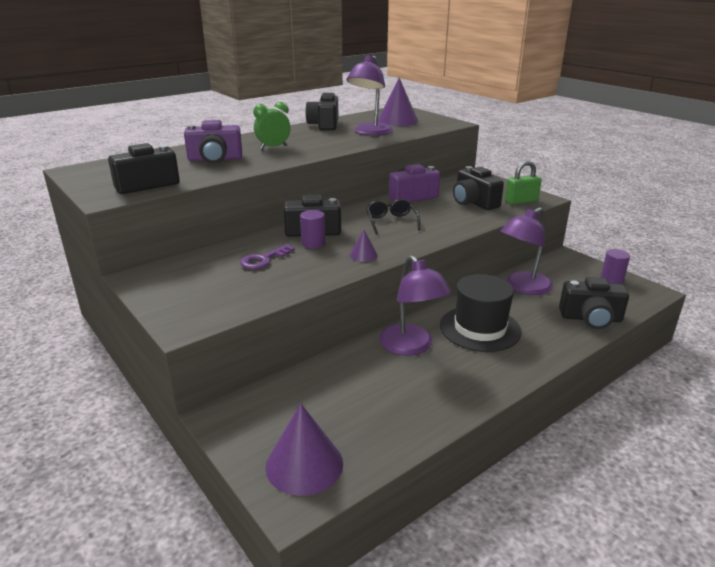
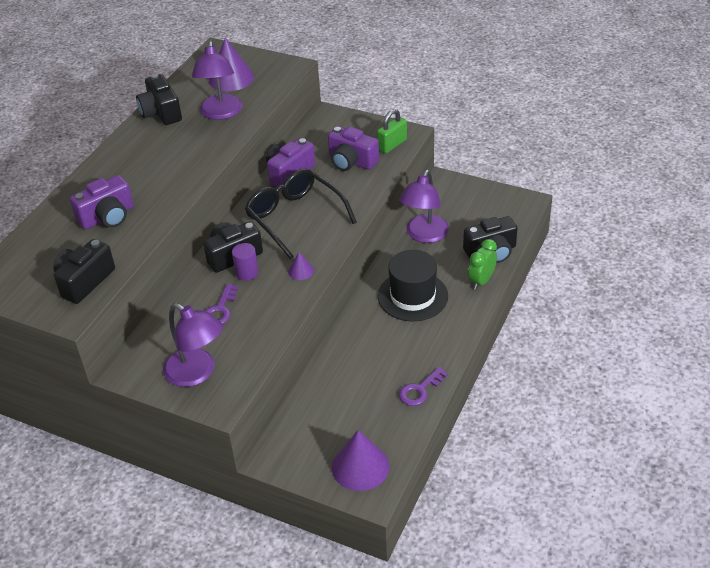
camera: 25 degrees left, 15 degrees up
green clock [253,102,291,149] -> green clock moved to [468,239,497,290]
black glasses [366,199,420,234] -> black glasses [245,168,357,259], size x1.85
purple lamp [379,255,452,356] -> purple lamp moved to [163,303,223,387]
black camera [453,166,504,210] -> purple camera [328,126,379,171]
purple cylinder [601,249,630,284] -> none
none -> purple key [399,367,448,406]

